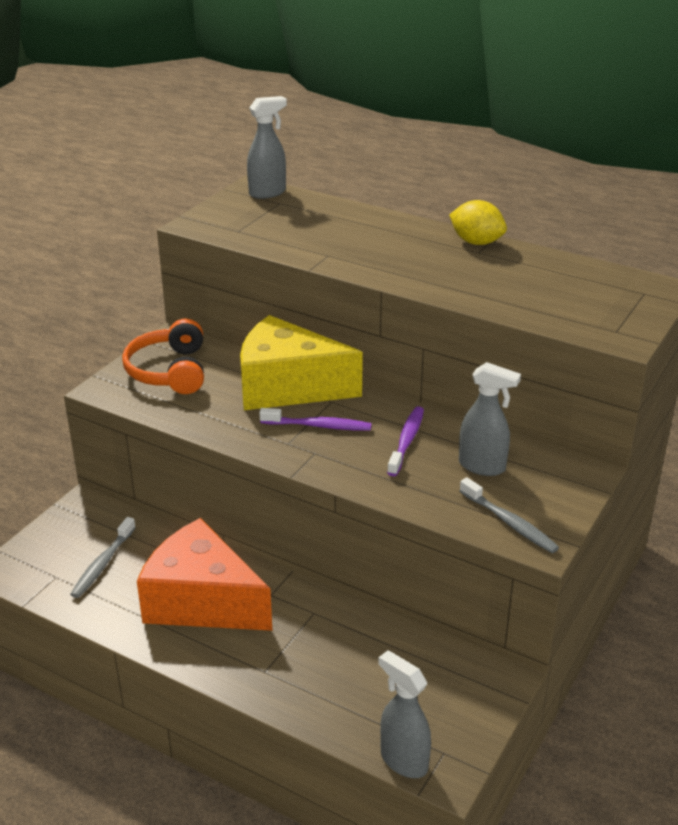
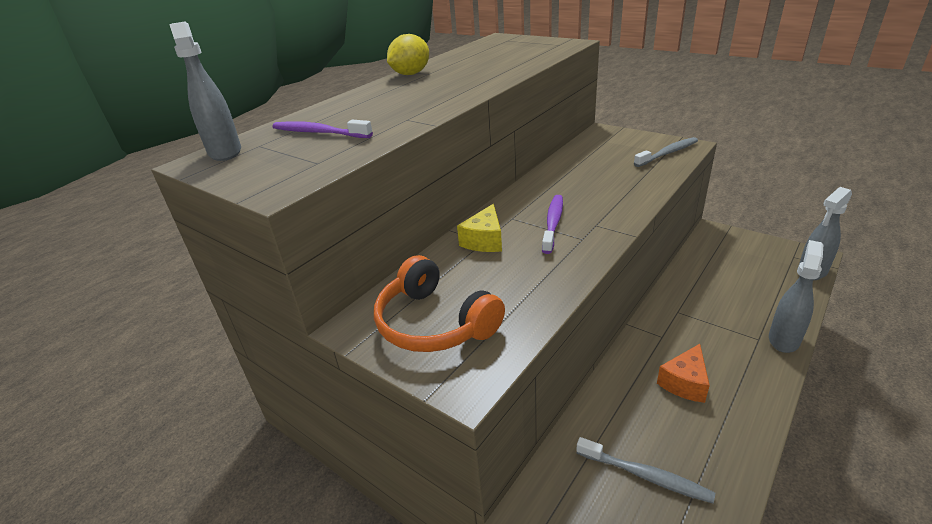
camera: 80 degrees left, 0 degrees up
orange headphones [122,318,204,394] -> orange headphones turned 45 degrees clockwise [374,255,505,352]
orange cheese [137,518,272,631] -> orange cheese [657,344,710,403], size x0.45
yellow cheese [240,315,363,410] -> yellow cheese [457,204,502,252], size x0.45
purple toothbrush [387,406,424,476] -> purple toothbrush moved to [273,120,373,138]
grey spray bottle [459,362,521,476] -> grey spray bottle moved to [769,240,823,353]

